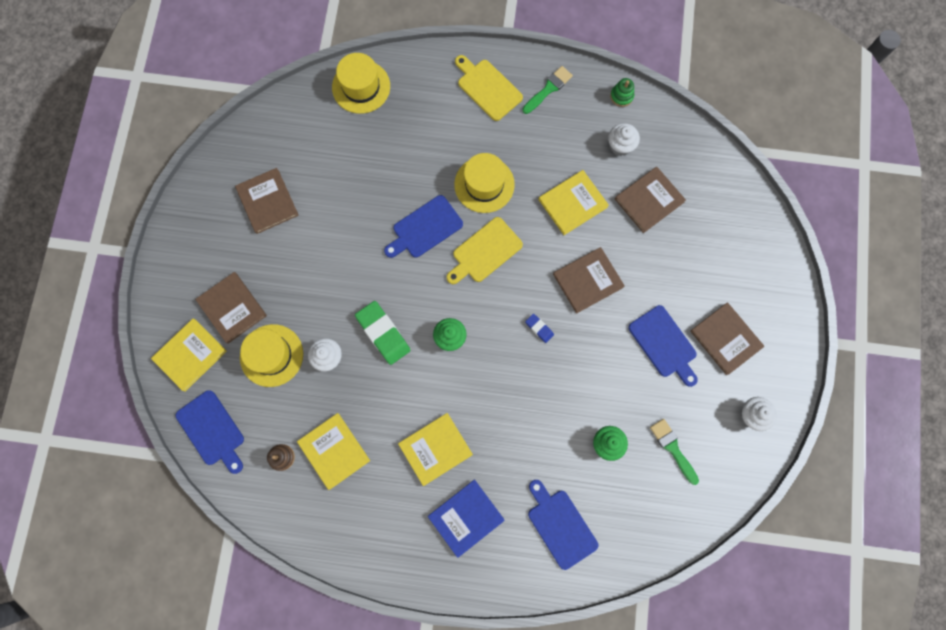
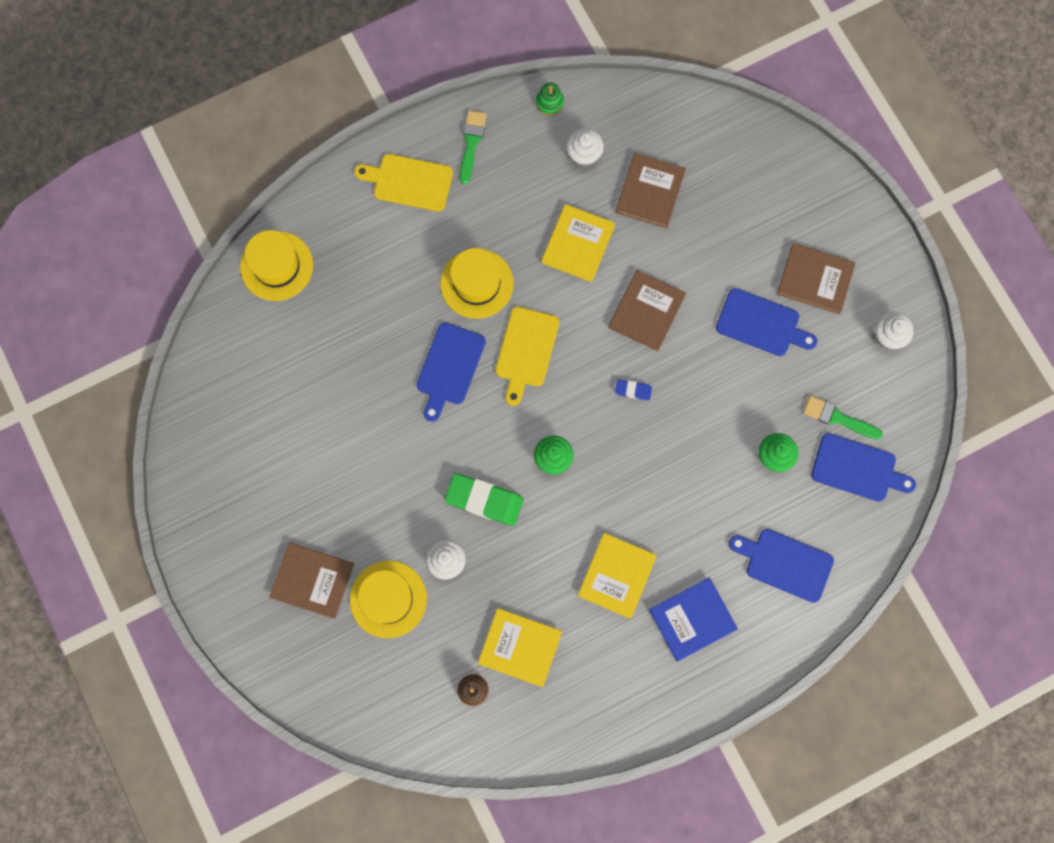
camera: 35 degrees left, 0 degrees up
yellow book [151,318,227,391] -> none
blue cutting board [176,390,244,474] -> blue cutting board moved to [811,433,916,502]
brown book [235,168,299,234] -> none
blue book [428,480,505,558] -> blue book turned 45 degrees clockwise [649,577,738,661]

